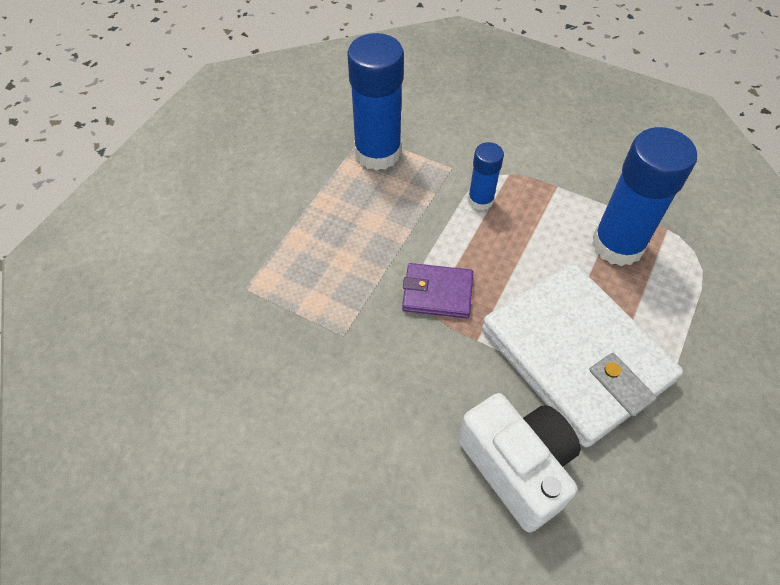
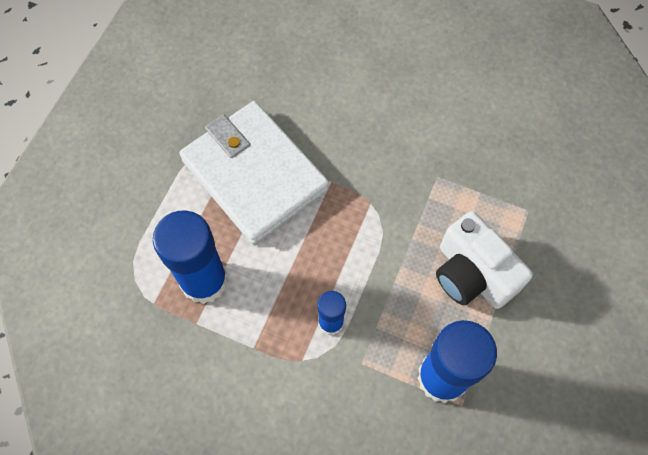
camera: 175 degrees right, 10 degrees up
purple wallet [402,263,473,318] -> none
white camera [458,393,581,532] -> white camera moved to [436,211,533,309]

